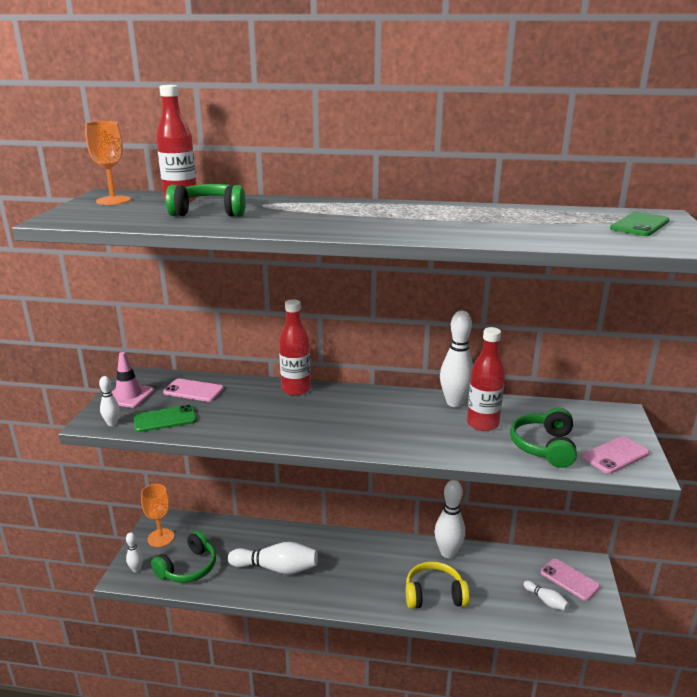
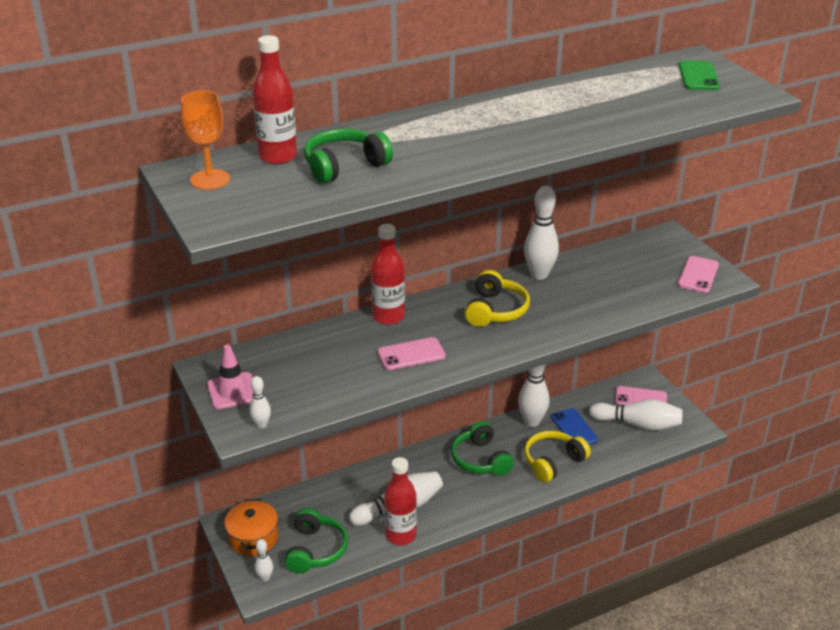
camera: 35 degrees left, 10 degrees up
green phone [134,405,197,432] -> none
orange goblet [141,484,174,547] -> orange pot [224,498,278,556]
pink phone [163,379,224,402] -> pink phone moved to [377,337,446,370]
red bottle [467,327,505,431] -> red bottle moved to [384,457,417,545]
green headphones [510,408,577,468] -> green headphones moved to [451,421,514,476]
white bowling pin [523,581,569,611] -> white bowling pin [589,399,683,431], size x1.95
none -> yellow headphones [465,270,530,327]
none -> blue phone [551,408,598,444]

